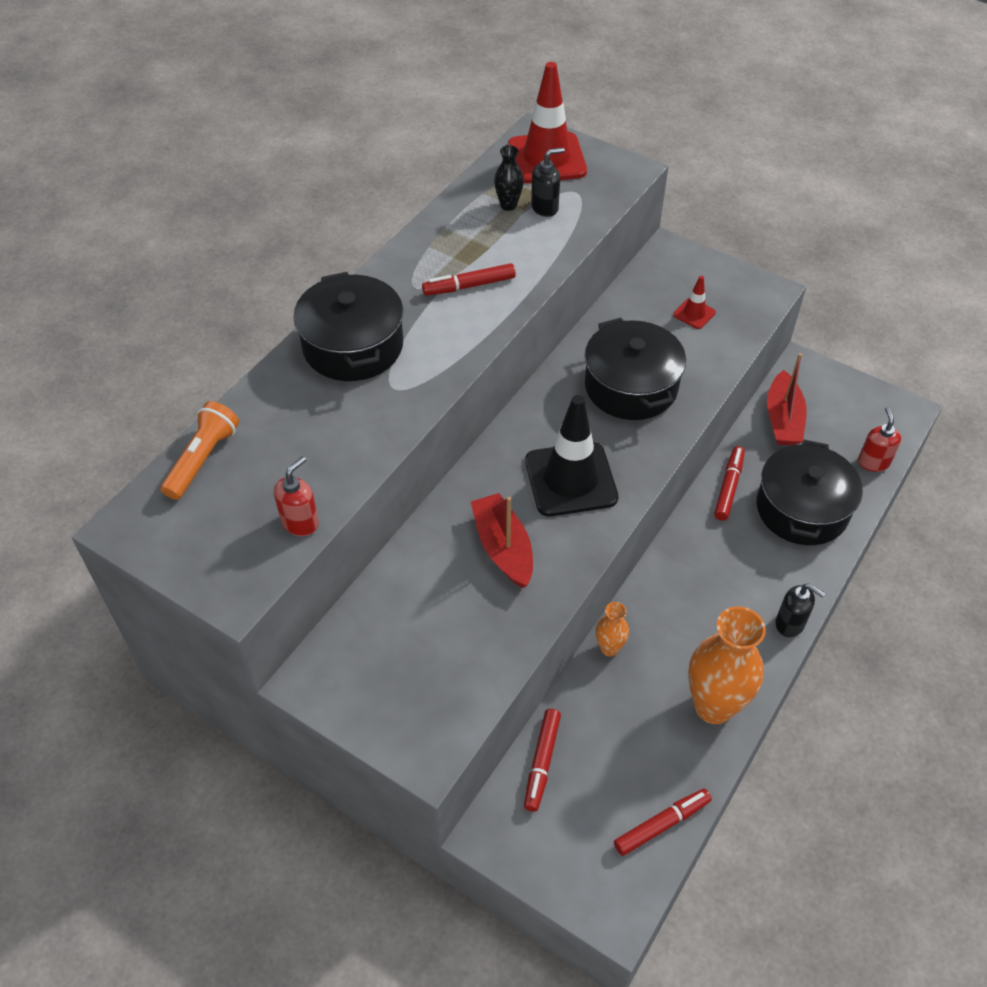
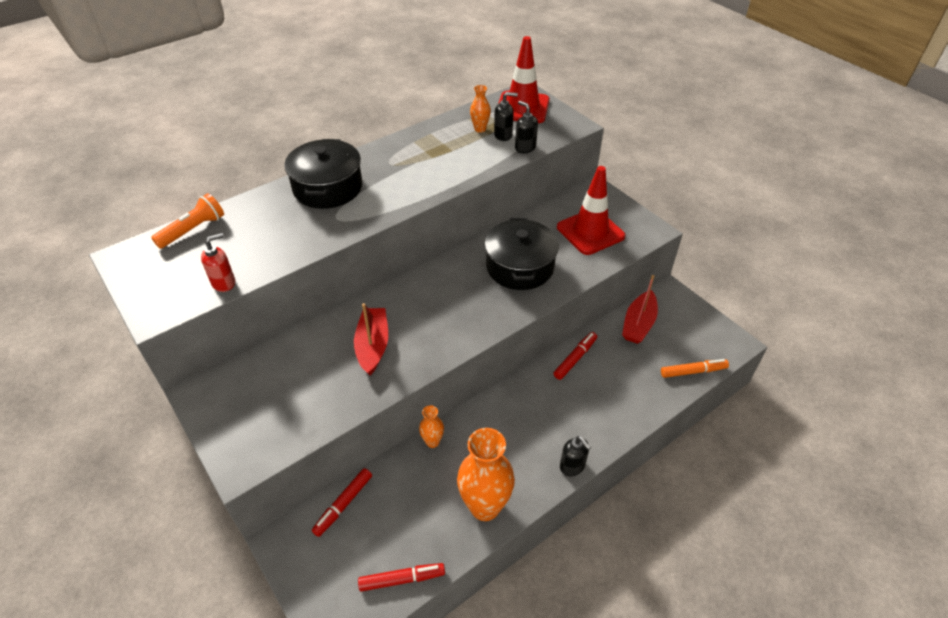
camera: 20 degrees right, 5 degrees down
red marker [422,263,516,296] -> none
black vase [494,145,524,211] -> orange vase [470,85,491,133]
black traffic cone [525,395,618,516] -> none
red traffic cone [673,276,716,329] -> red traffic cone [557,166,626,255], size x2.19
black pot [757,440,863,545] -> none
red soap dispenser [858,406,901,472] -> orange marker [661,359,729,378]
none -> black soap dispenser [515,101,538,153]

